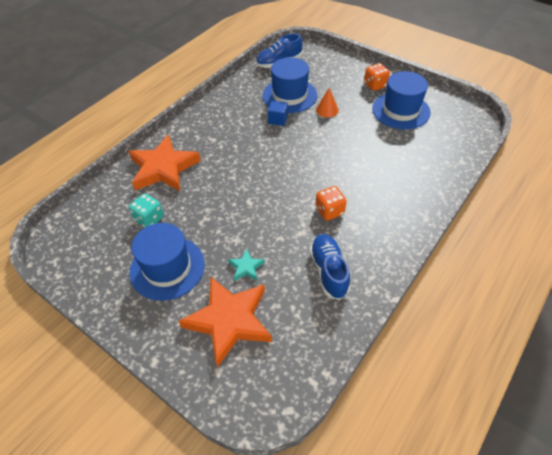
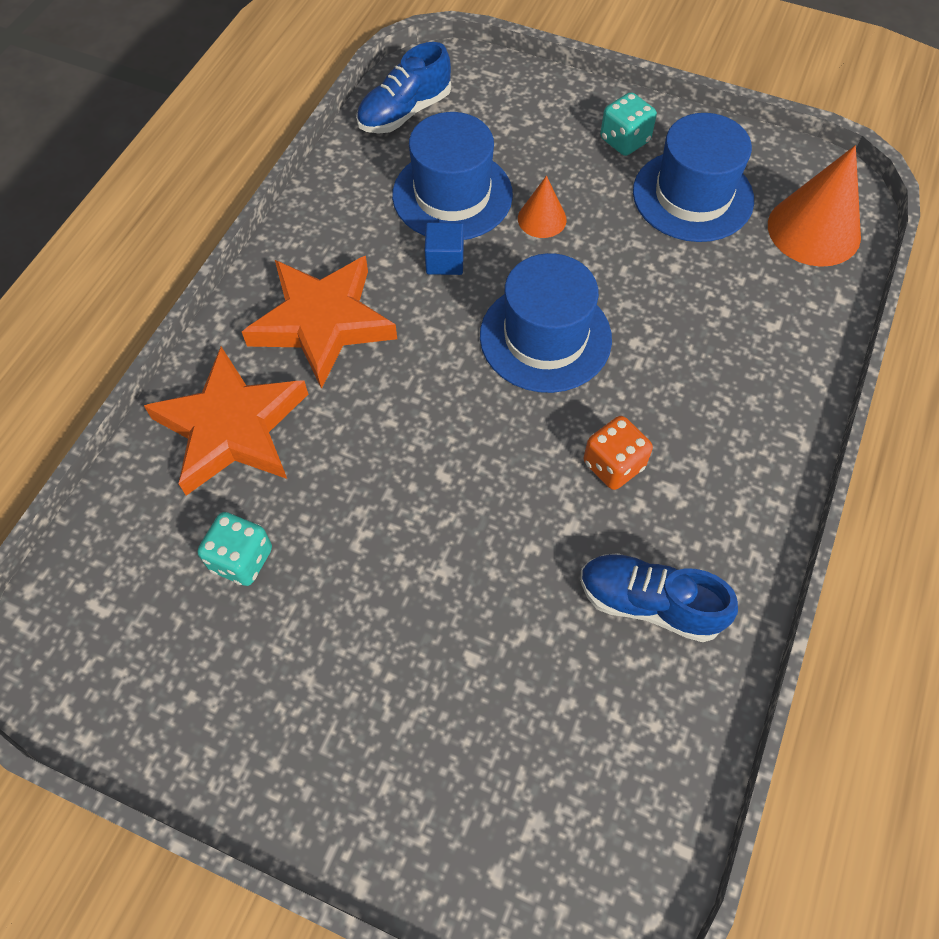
camera: 15 degrees left, 10 degrees up
blue hat [130,223,205,301] -> blue hat moved to [480,253,612,393]
orange star [179,276,272,367] -> orange star moved to [242,256,397,389]
turquoise star [228,249,265,281] -> none
blue shoe [309,234,350,300] -> blue shoe turned 45 degrees counterclockwise [581,553,738,642]
orange dice [364,63,390,91] -> turquoise dice [600,92,657,156]
none -> orange cone [768,145,861,267]

